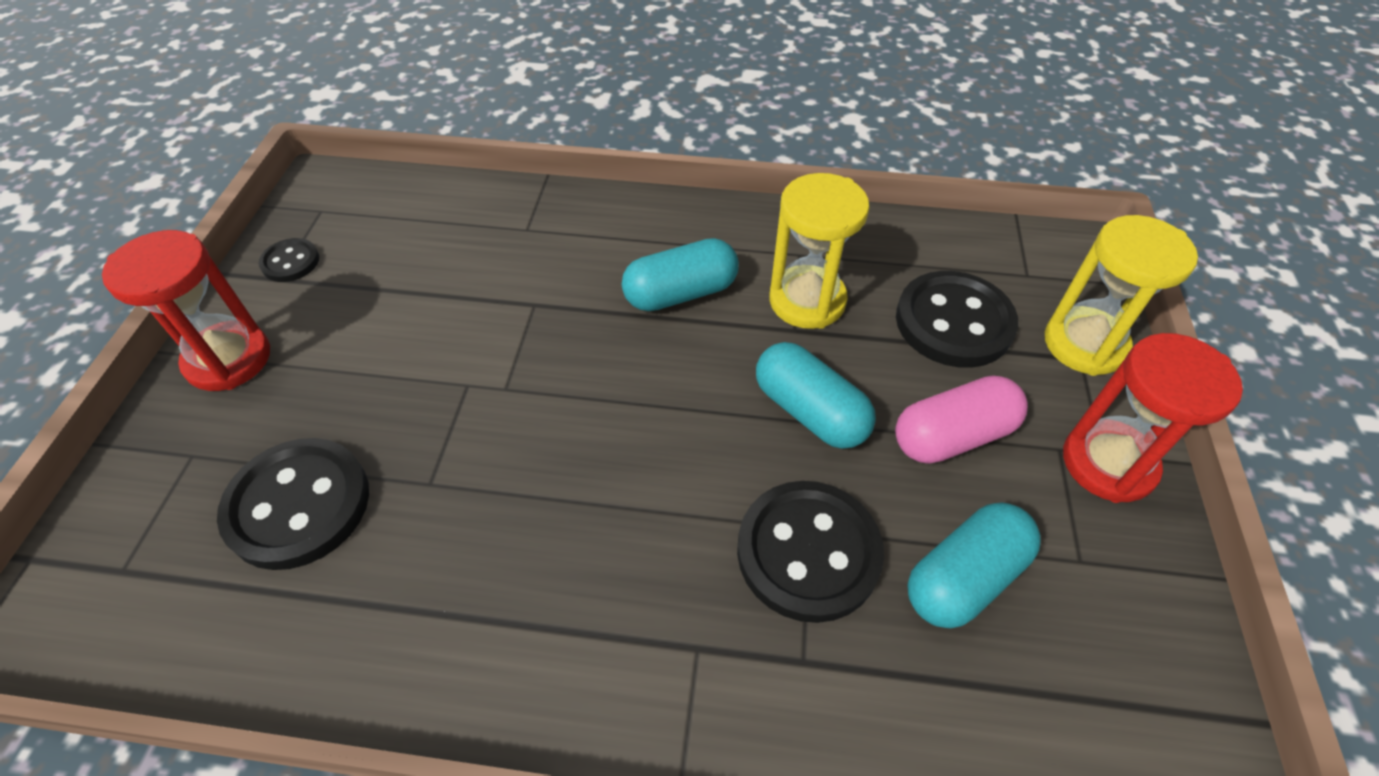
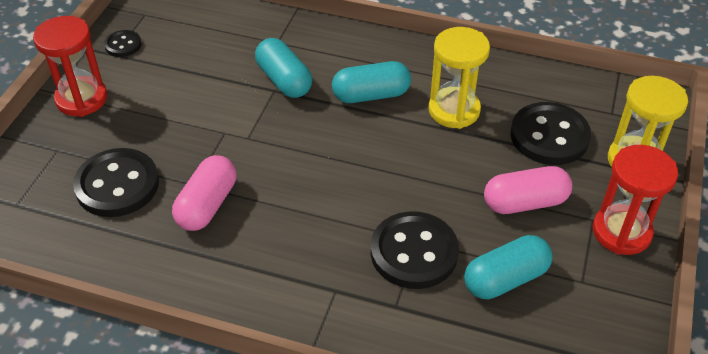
camera: 10 degrees right, 5 degrees down
turquoise capsule [756,342,876,449] -> turquoise capsule moved to [255,38,312,98]
none -> pink capsule [172,155,236,231]

